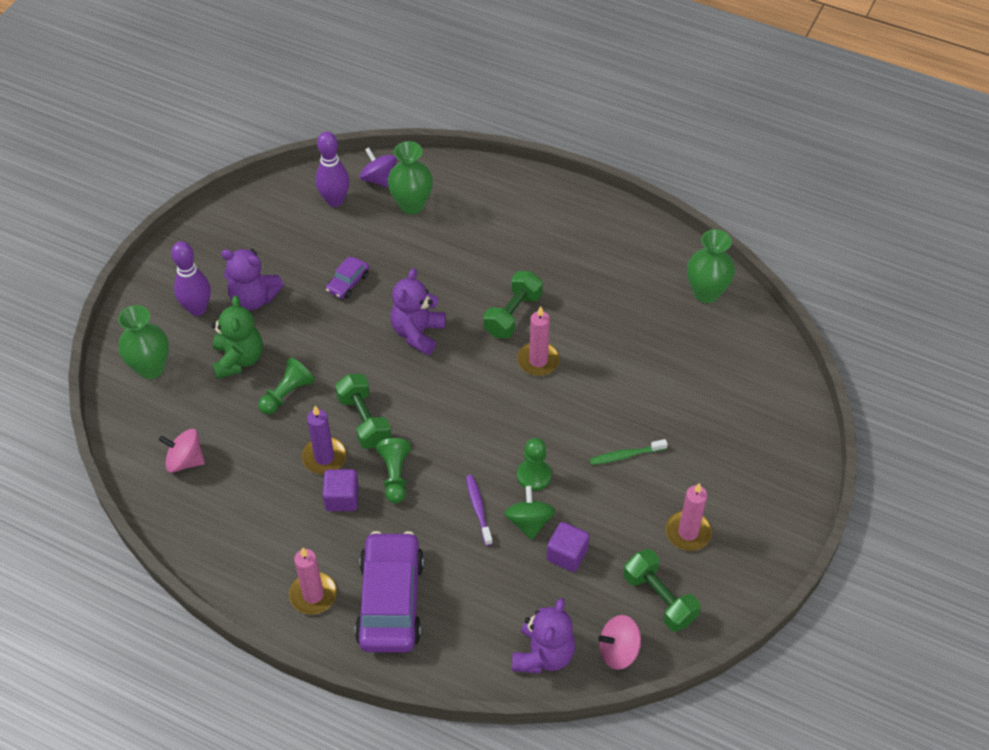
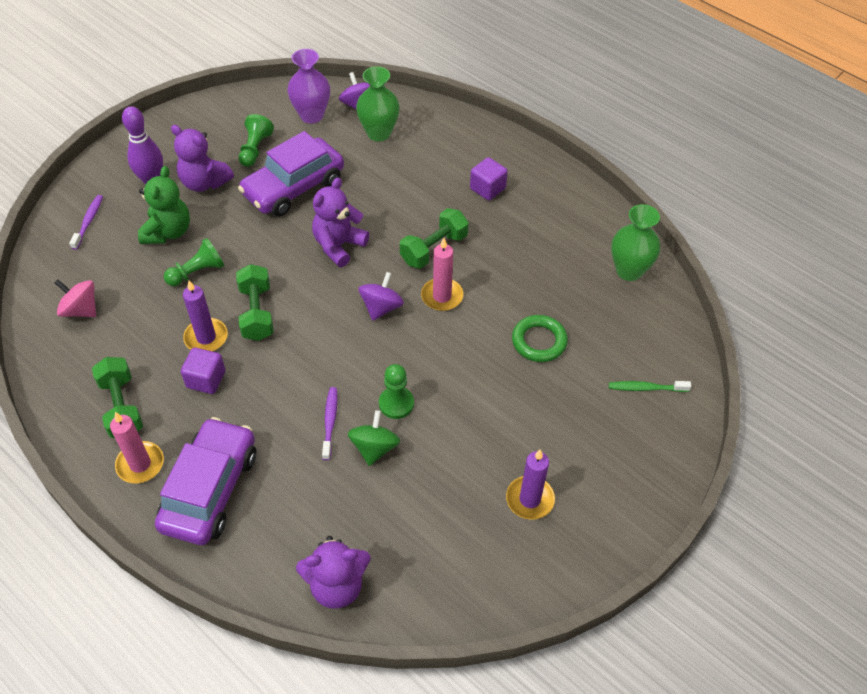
camera: 15 degrees right, 0 degrees up
green vase [118,305,169,379] -> purple toothbrush [69,195,103,250]
purple bowling pin [315,132,349,207] -> purple vase [288,49,330,123]
purple car [326,256,369,299] -> purple car [238,131,344,216], size x2.20
green pawn [376,438,411,503] -> green pawn moved to [239,114,274,167]
purple teddy bear [512,598,575,673] -> purple teddy bear turned 45 degrees clockwise [296,536,371,609]
purple cube [547,522,589,572] -> purple cube moved to [470,157,508,201]
green toothbrush [589,439,668,465] -> green toothbrush moved to [609,381,691,392]
pink spinning top [598,615,641,670] -> none
green dumbbell [623,549,701,632] -> green dumbbell moved to [92,357,143,438]
pink candle [666,483,712,551] -> purple candle [506,450,555,520]
none -> purple spinning top [359,272,404,321]
none -> green ring [512,315,568,362]

